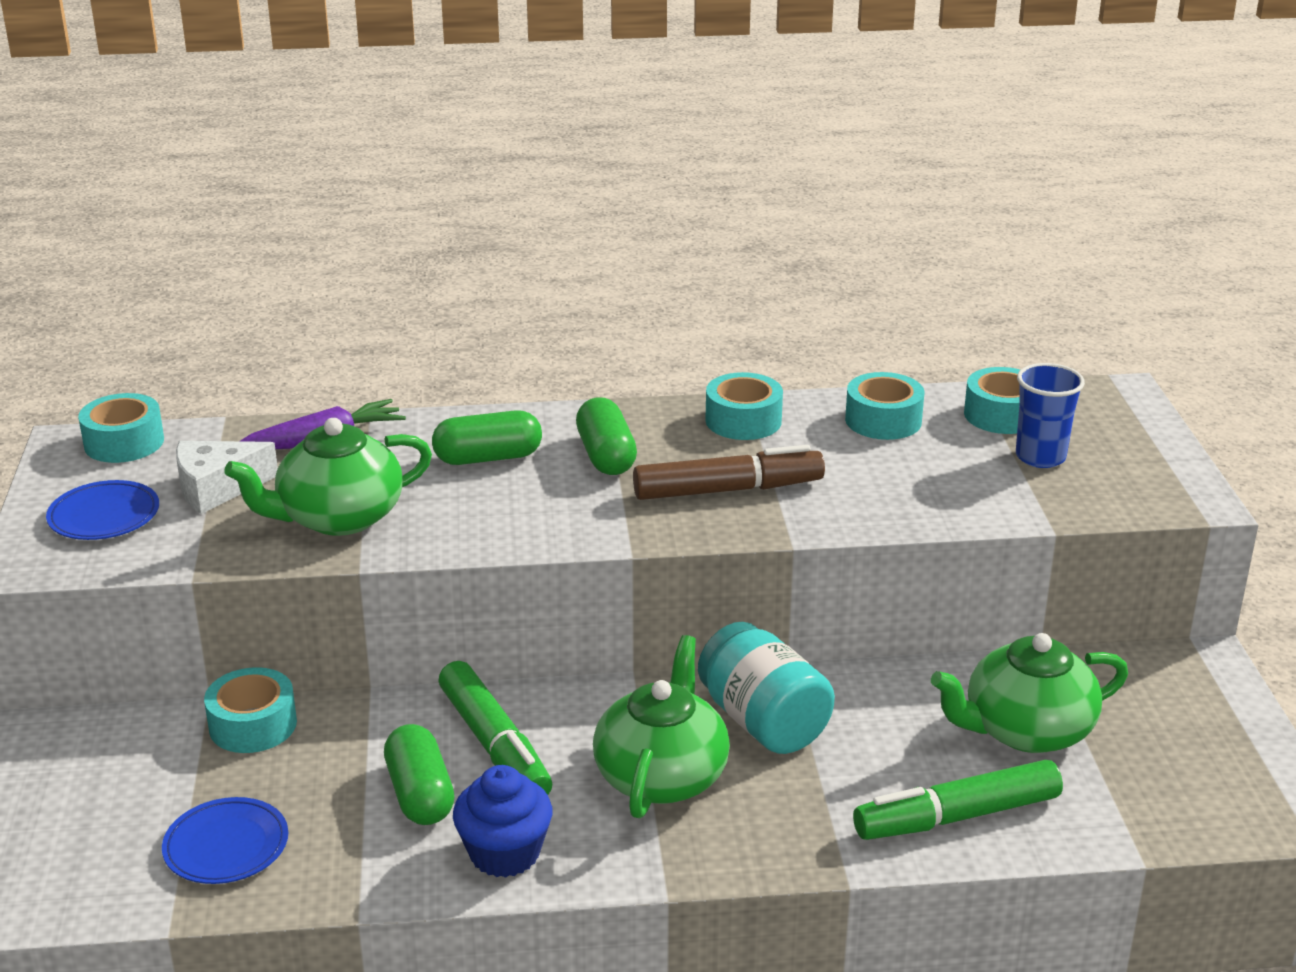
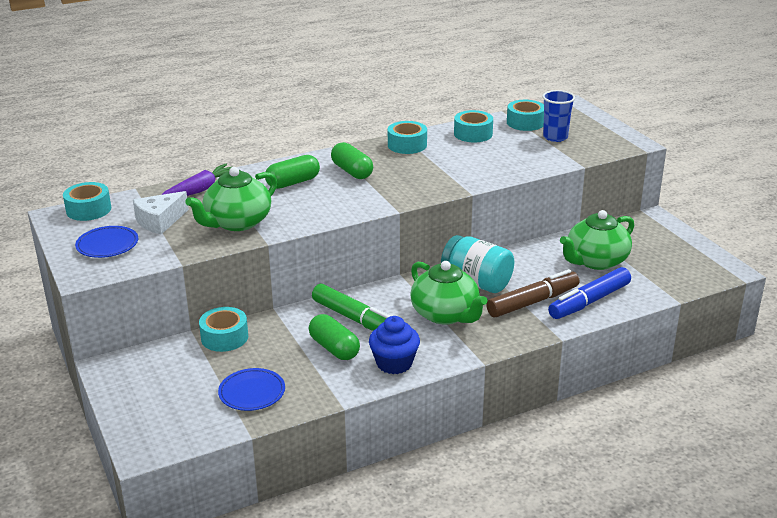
camera: 20 degrees left, 0 degrees up
green teapot [593,635,730,818] -> green teapot turned 150 degrees clockwise [410,261,488,325]
brown marker [633,445,825,500] -> brown marker moved to [486,269,580,317]
green marker [853,760,1063,840] -> blue marker [548,267,631,319]

